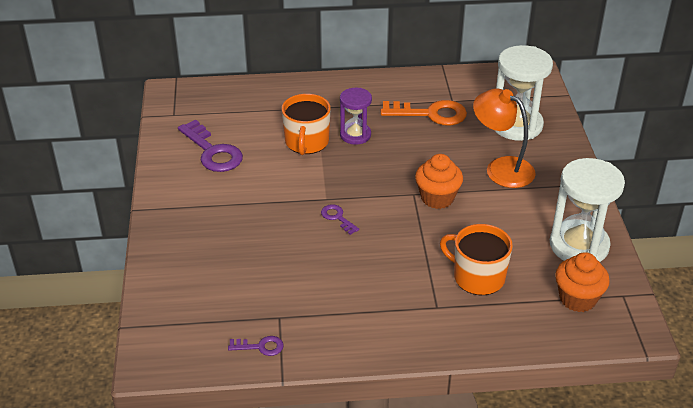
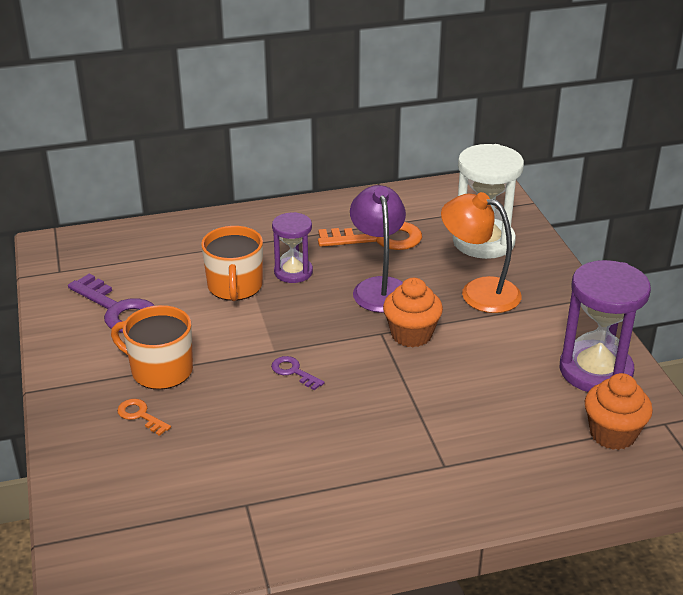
camera: 10 degrees left, 5 degrees down
purple key [228,336,284,356] -> none
orange mug [440,224,513,295] -> orange mug moved to [111,305,193,390]
white hourglass [550,158,625,262] -> purple hourglass [560,260,651,392]
none -> orange key [117,399,171,436]
none -> purple lamp [350,185,406,313]

